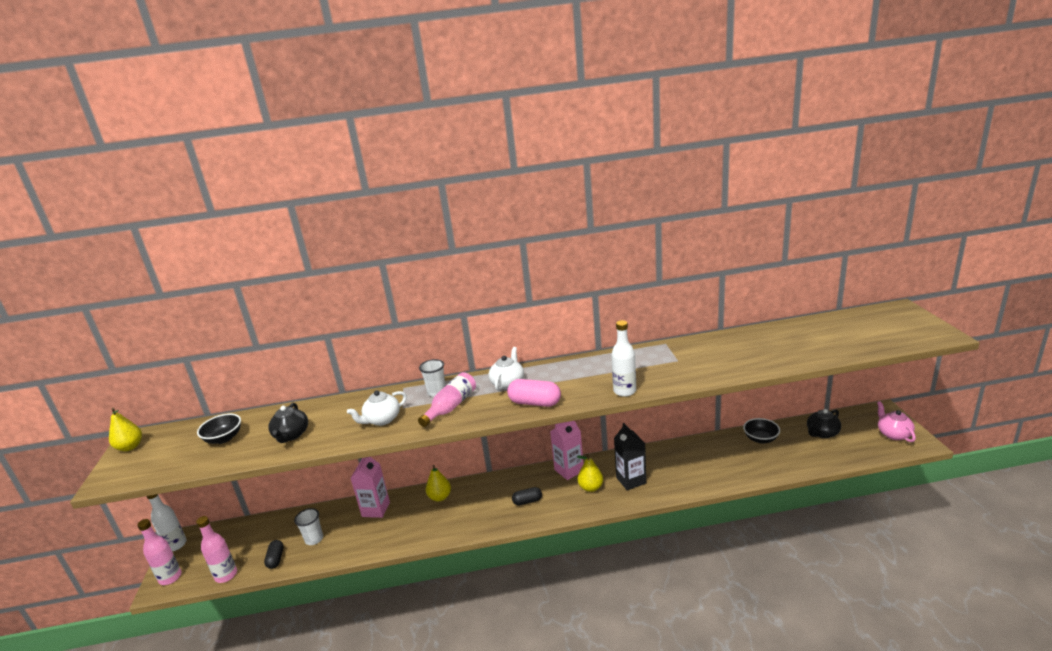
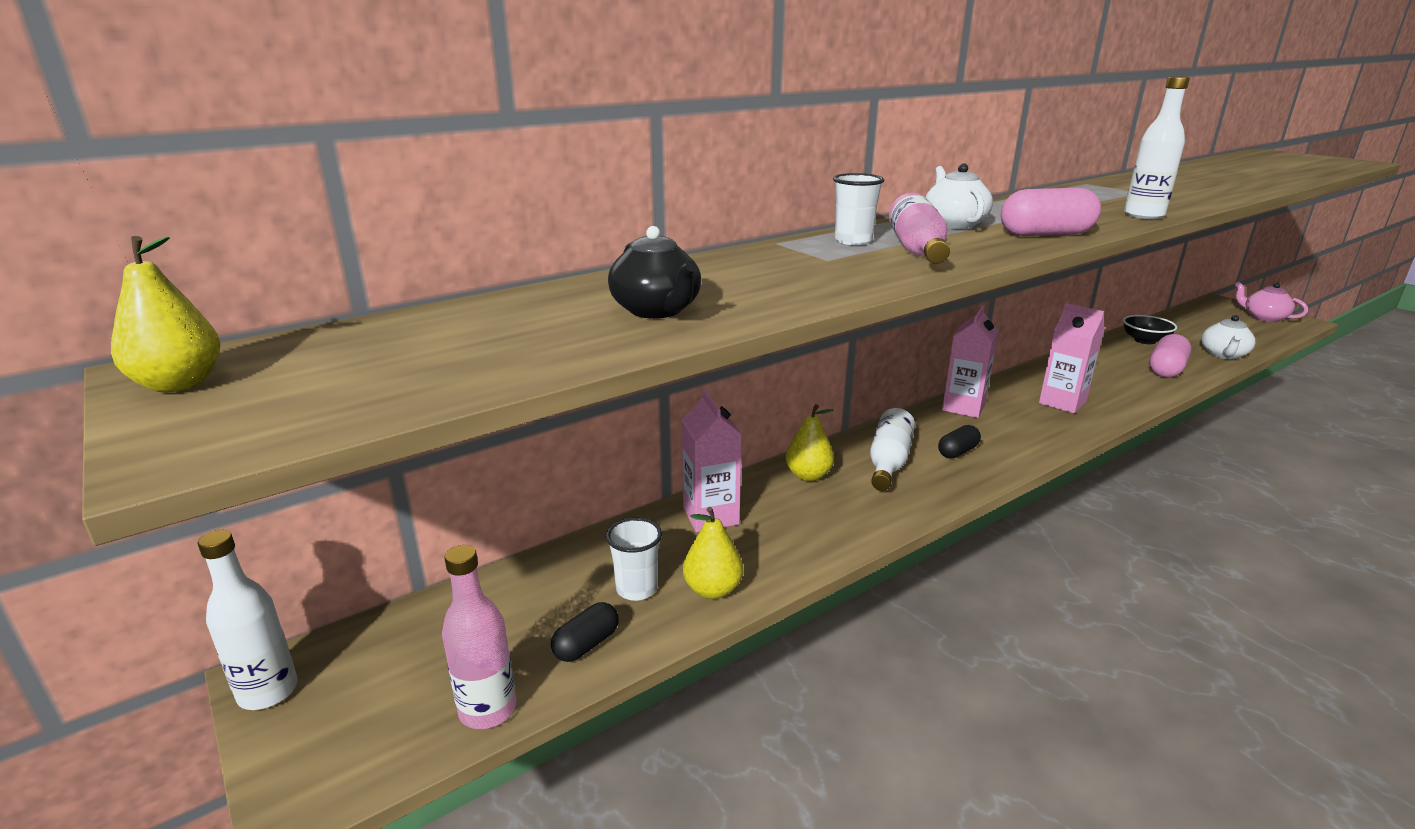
camera: 30 degrees left, 0 degrees up
pink bottle [137,519,181,585] -> none
black bowl [197,414,241,444] -> none
black capsule [264,540,284,569] -> black capsule turned 75 degrees clockwise [551,602,619,662]
white teapot [347,390,407,426] -> white teapot moved to [1201,315,1255,359]
yellow pear [577,454,603,492] -> yellow pear moved to [683,507,743,599]
black carton [614,423,646,490] -> pink carton [1039,303,1105,413]
black teapot [807,409,841,438] -> none
none -> white bottle [870,408,915,491]
none -> pink capsule [1149,334,1191,378]

